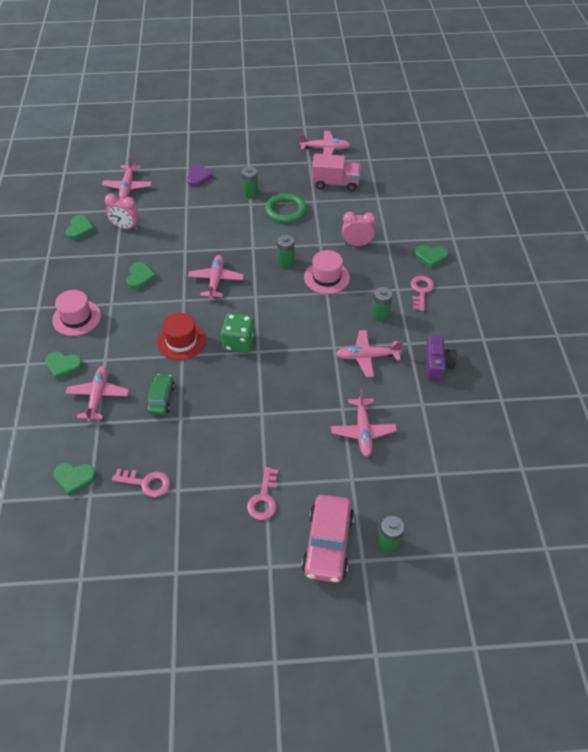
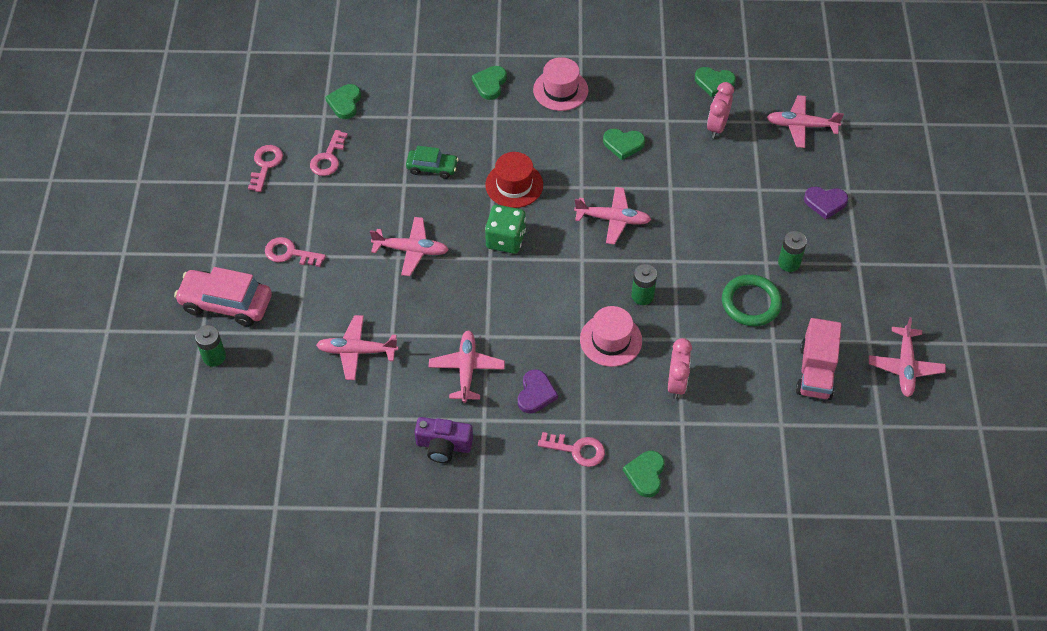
camera: 95 degrees right, 5 degrees up
pink plane [65,366,129,422] -> pink plane moved to [370,217,449,276]
green battery [372,287,392,322] -> purple heart [518,370,558,413]
none -> pink key [248,145,283,192]

